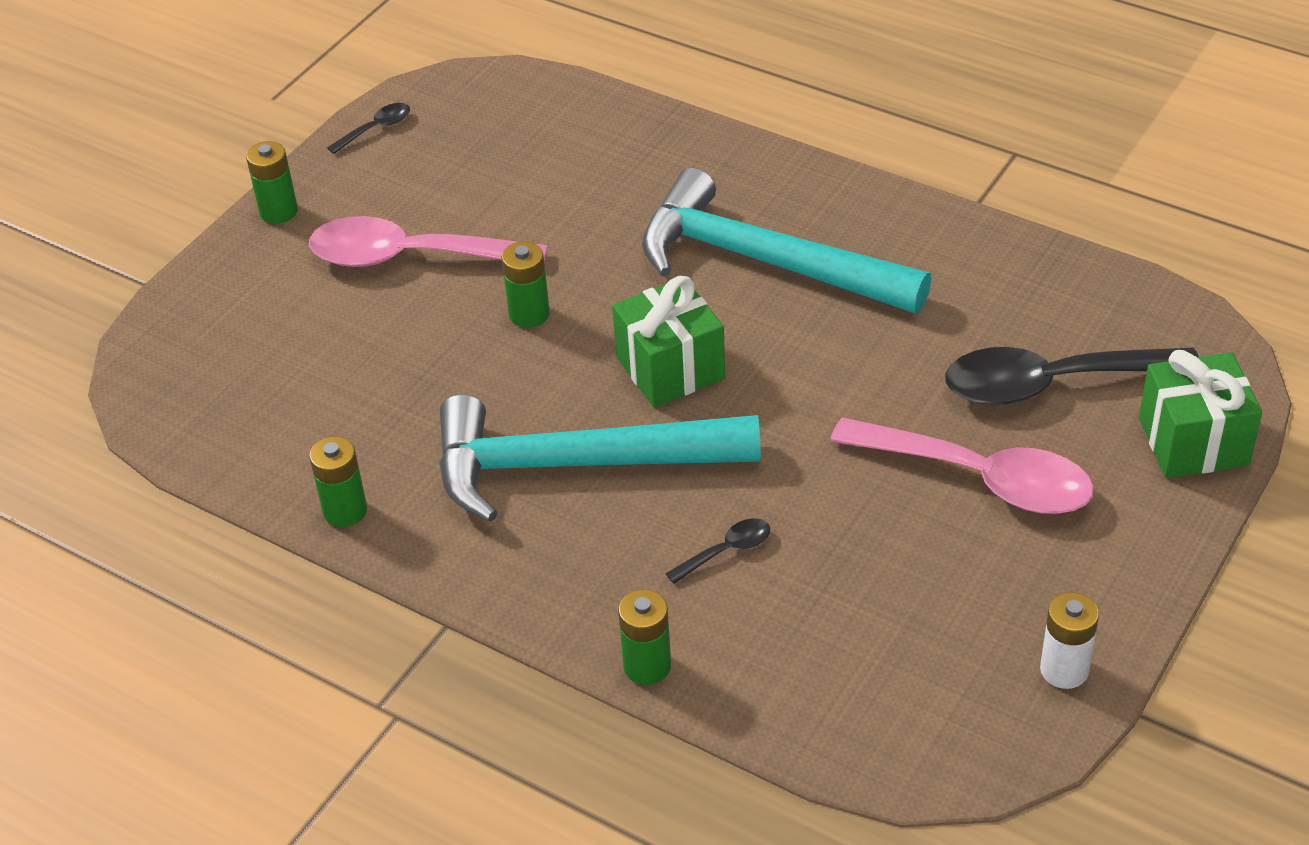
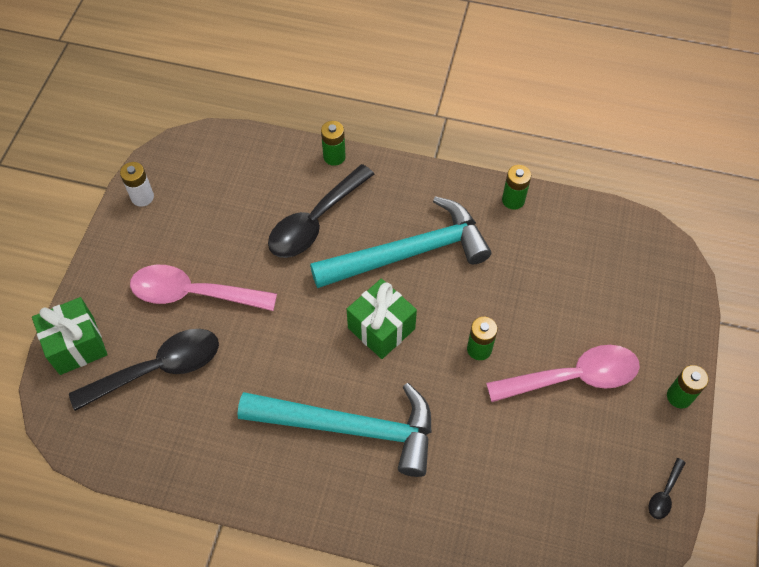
camera: 160 degrees right, 15 degrees up
black spoon [665,518,770,584] -> black spoon [268,164,374,258], size x2.33

